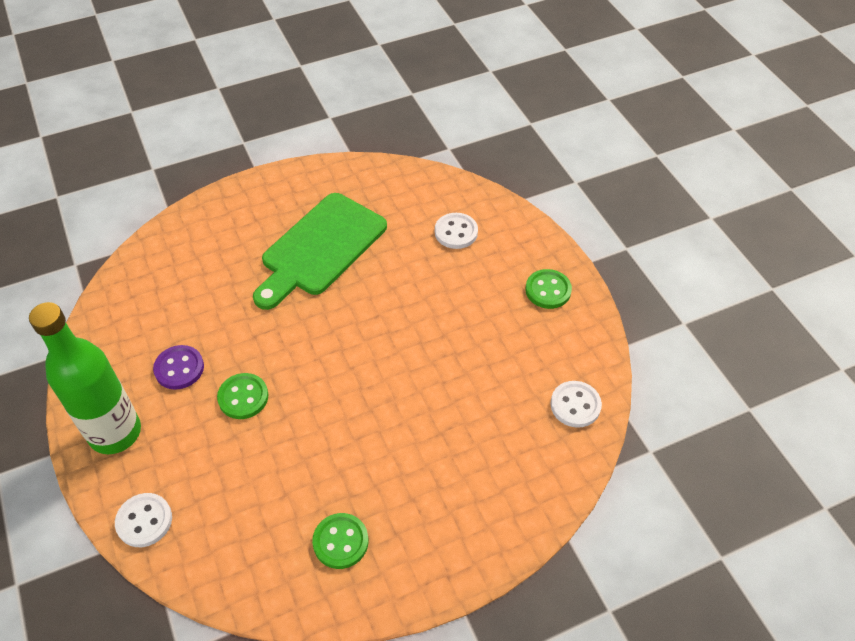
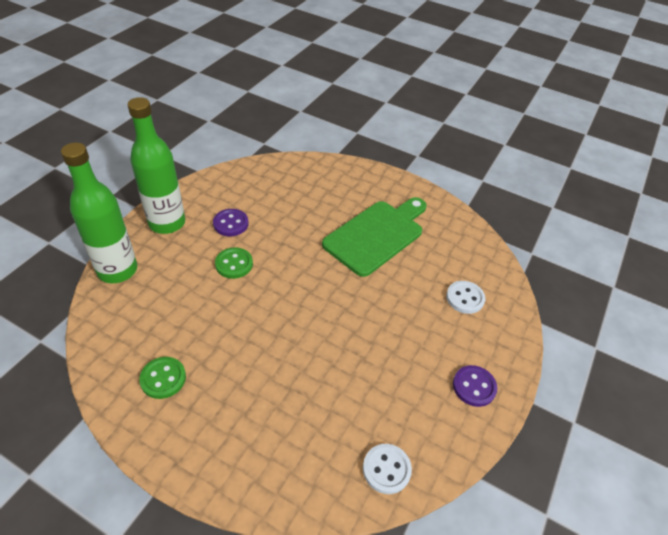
camera: 50 degrees right, 5 degrees down
white button [115,493,172,547] -> green bottle [61,143,137,283]
green cutting board [253,193,387,310] -> green cutting board turned 135 degrees clockwise [322,197,427,277]
green button [525,269,572,309] -> purple button [453,365,497,407]

